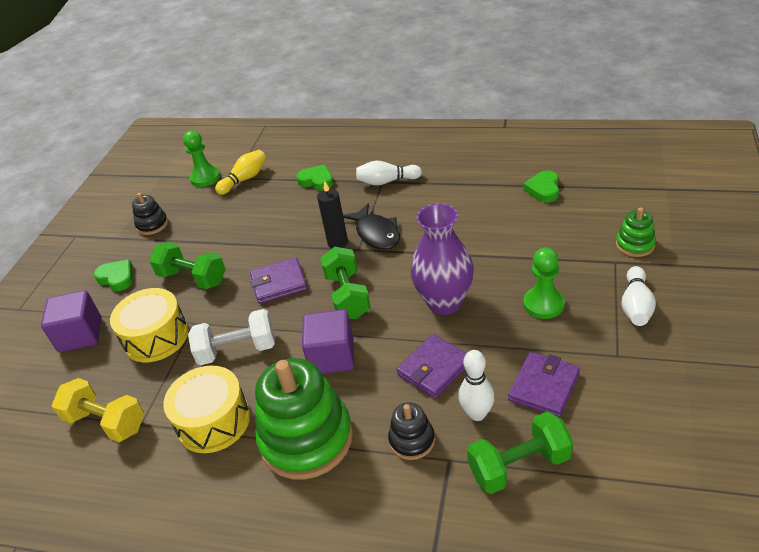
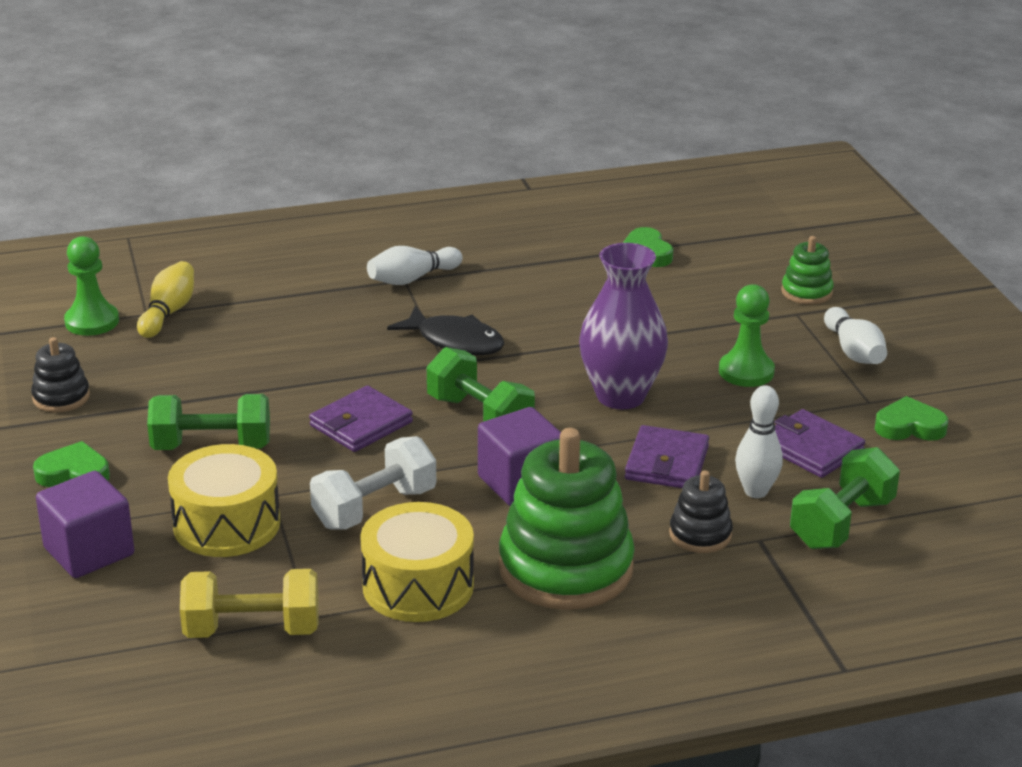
camera: 35 degrees left, 10 degrees down
green heart [296,165,333,191] -> green heart moved to [875,396,948,441]
black candle [317,181,348,248] -> none
purple wallet [508,352,580,417] -> purple wallet turned 45 degrees counterclockwise [774,409,865,478]

